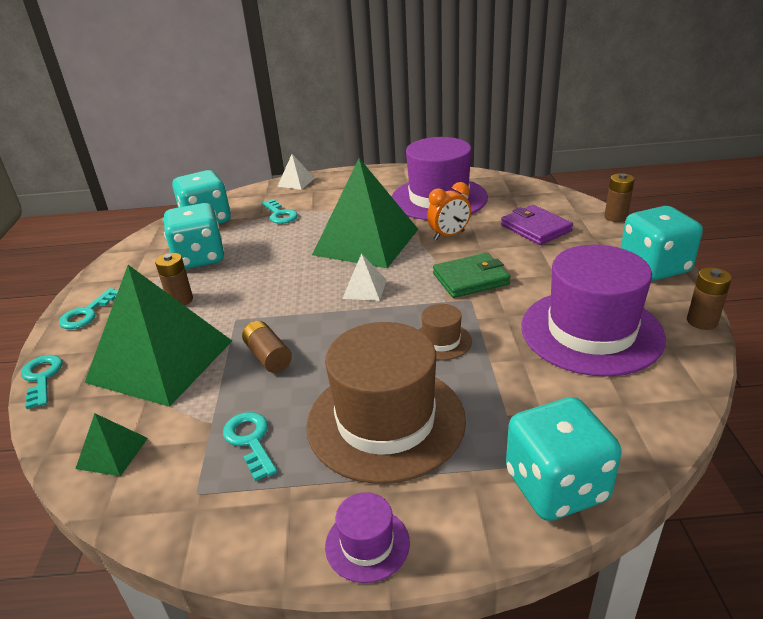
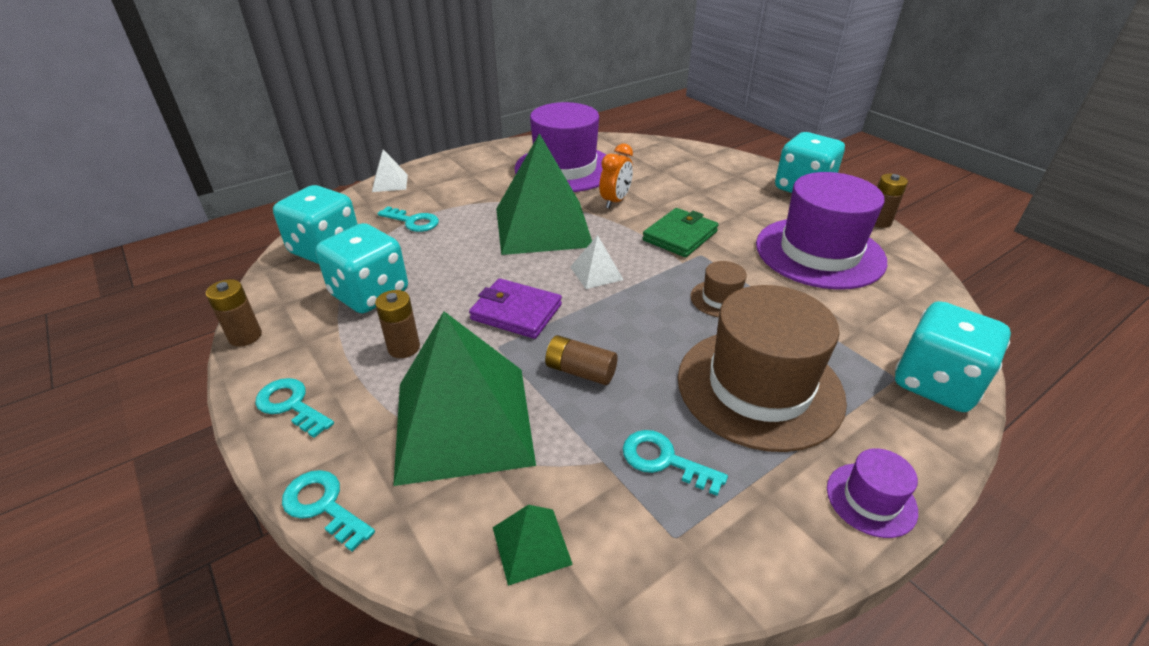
camera: 35 degrees left, 5 degrees up
turquoise key [59,288,118,329] -> turquoise key turned 135 degrees clockwise [255,378,334,438]
purple wallet [501,205,573,245] -> purple wallet moved to [469,278,562,339]
brown battery [605,173,635,222] -> brown battery moved to [206,279,262,347]

